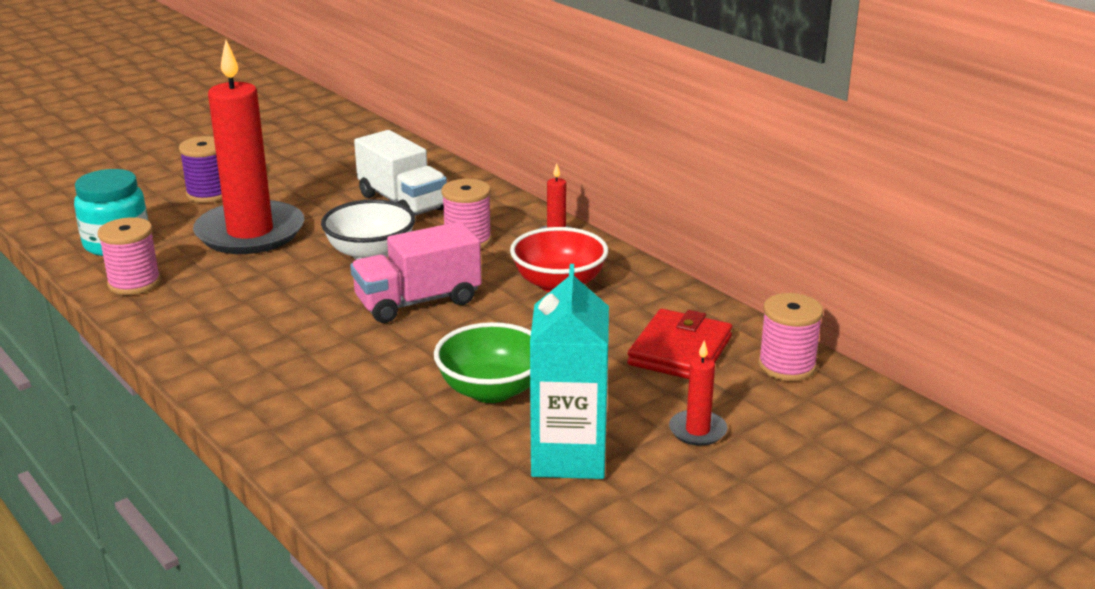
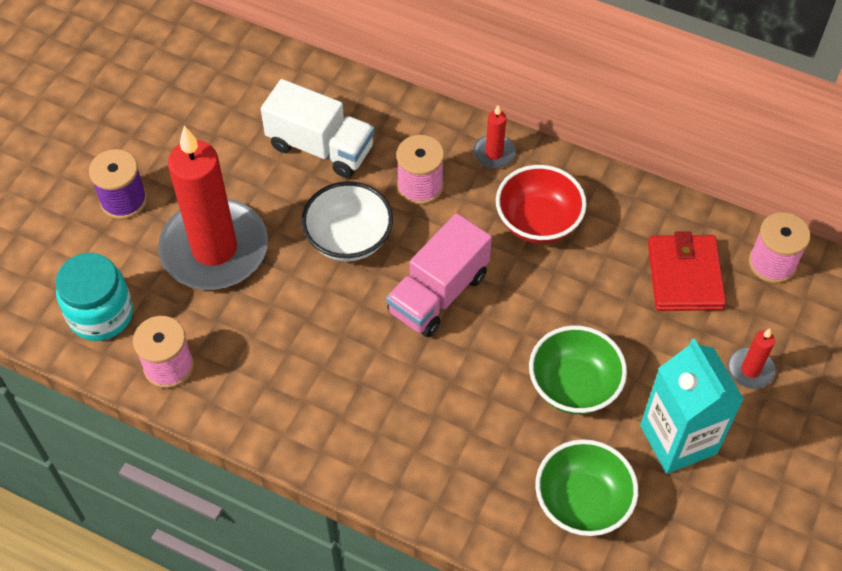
camera: 25 degrees left, 30 degrees up
none -> green bowl [535,439,638,536]

